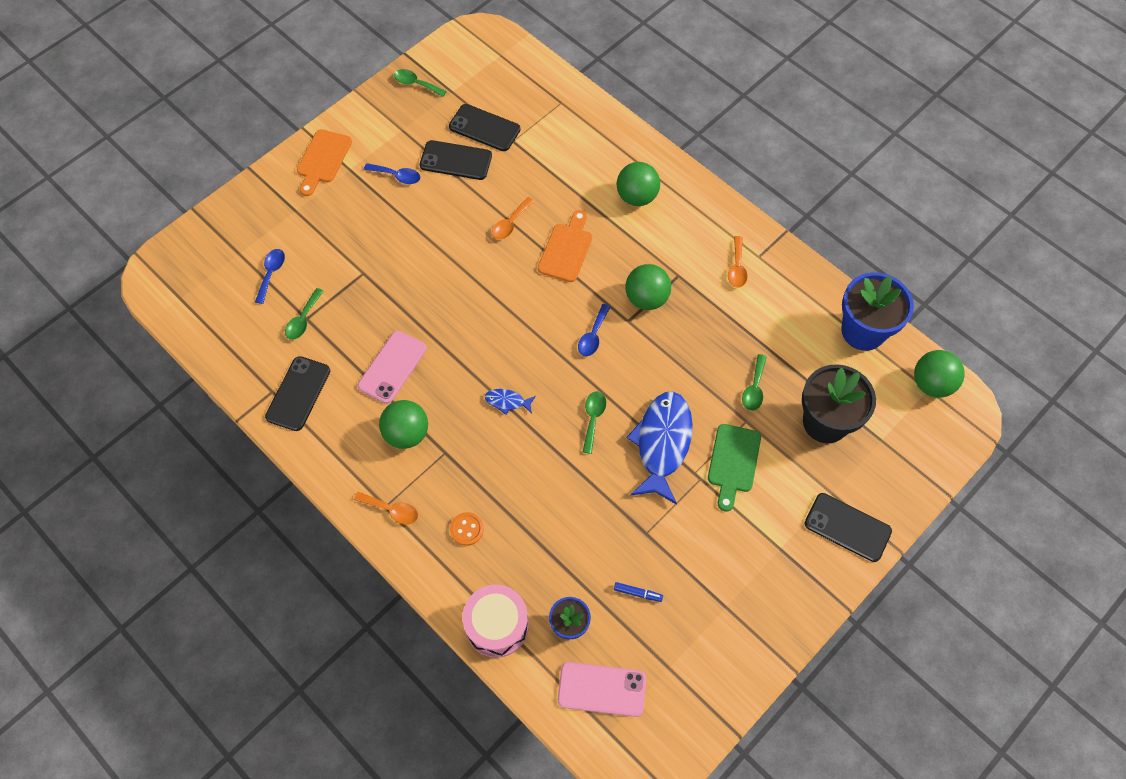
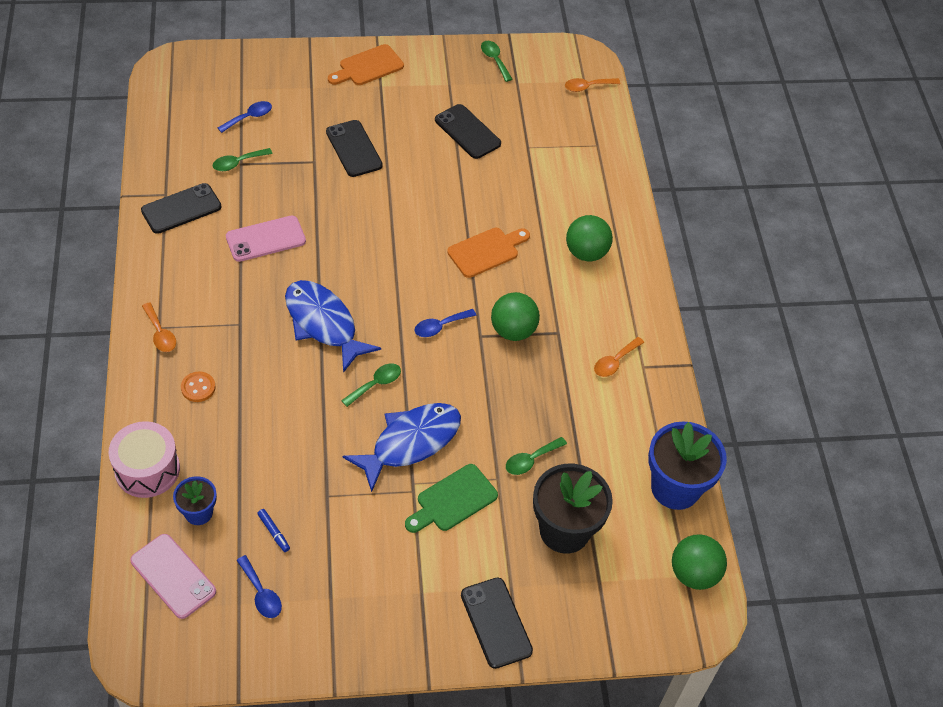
camera: 35 degrees right, 10 degrees down
blue spoon [364,163,420,184] -> blue spoon moved to [237,555,282,618]
green ball [379,400,428,449] -> none
black phone [449,104,521,151] -> black phone moved to [326,120,383,177]
blue fish [485,389,536,415] -> blue fish [285,280,381,373], size x2.31
orange spoon [492,197,534,240] -> orange spoon moved to [565,78,620,92]

